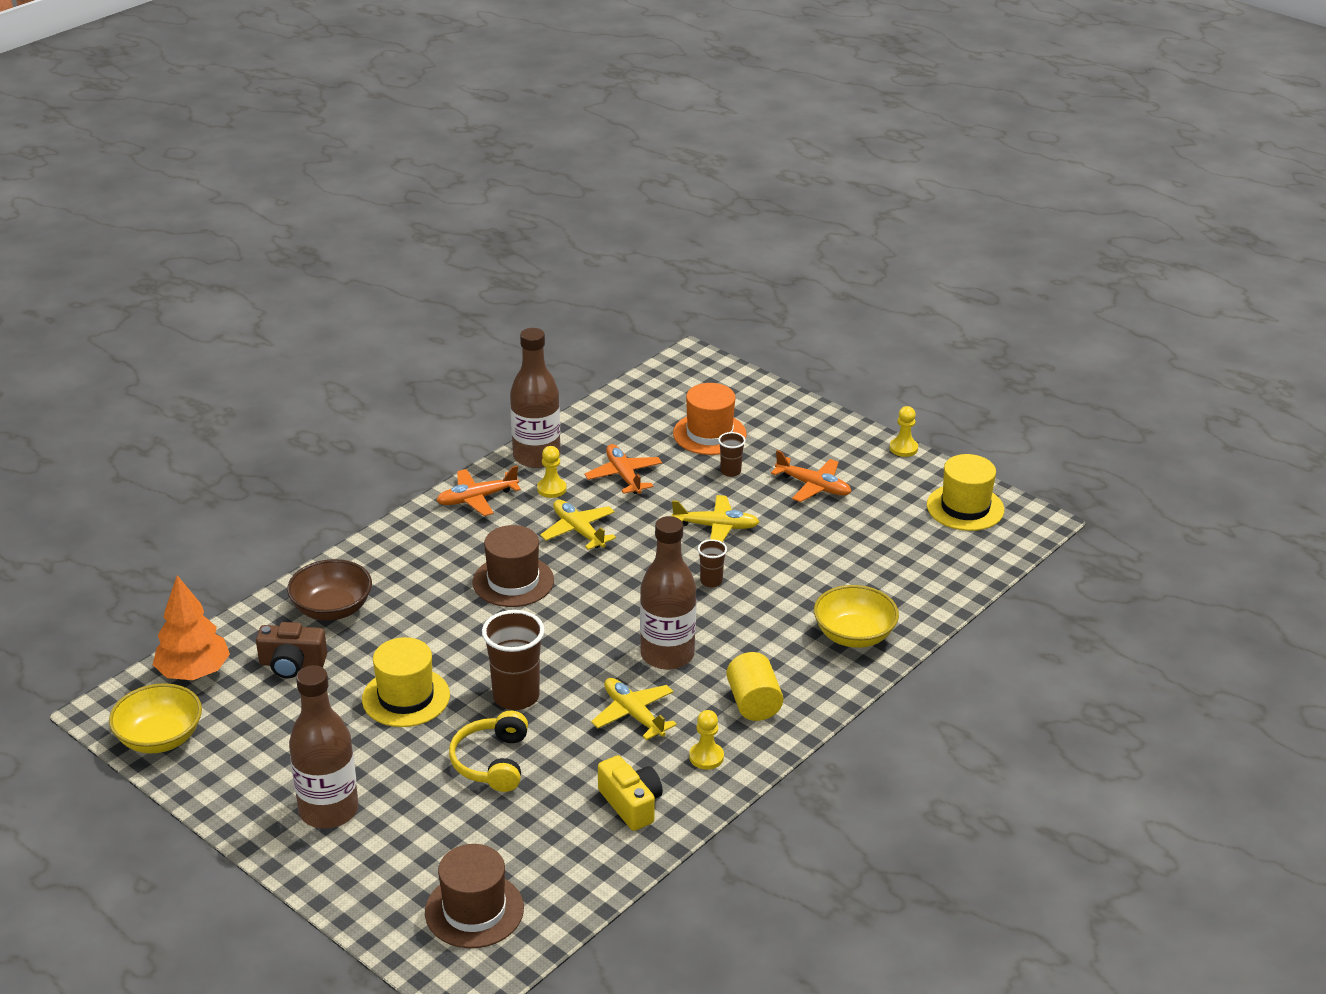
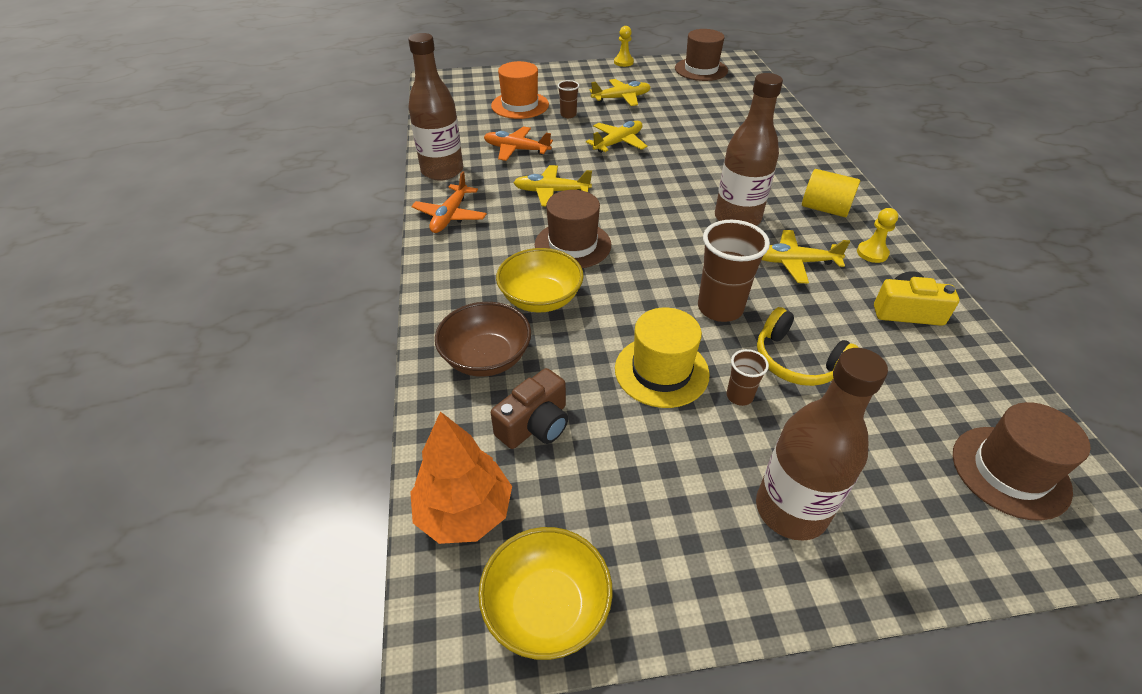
camera: 50 degrees left, 10 degrees up
yellow pawn [537,446,567,498] -> none
brown cup [698,539,727,587] -> brown cup moved to [727,349,769,406]
orange plane [771,450,851,502] -> yellow plane [589,79,651,106]
yellow bowl [814,585,899,648] -> yellow bowl moved to [496,248,584,312]
yellow hat [927,454,1004,531] -> brown hat [675,29,728,81]

